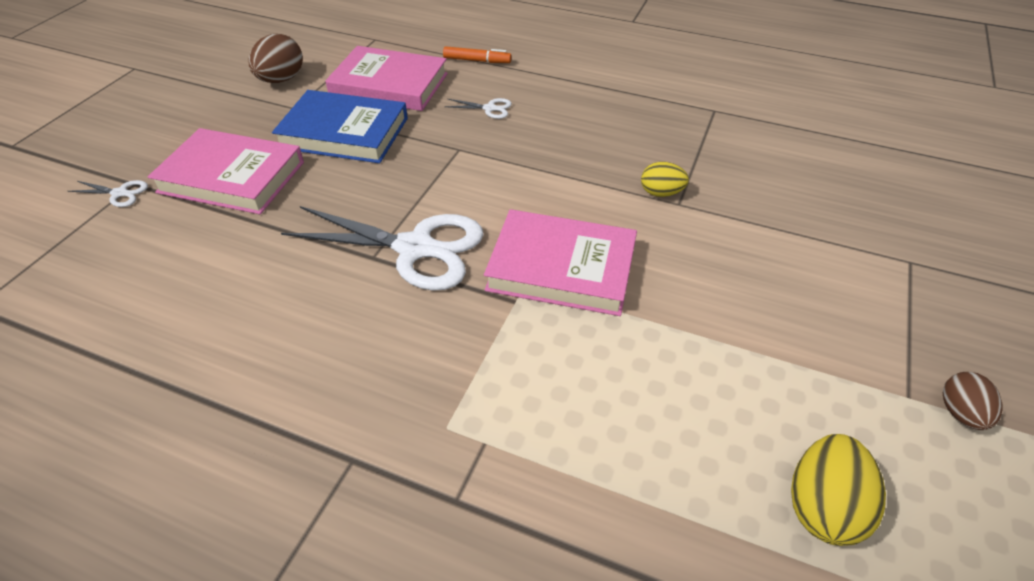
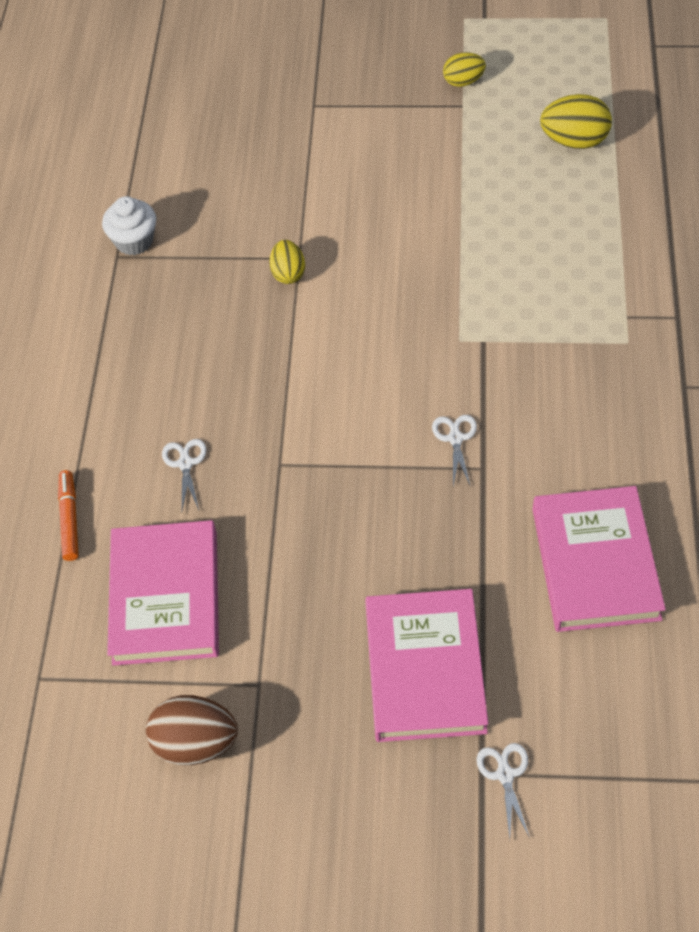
camera: 105 degrees left, 10 degrees up
blue book [272,90,408,163] -> none
white scissors [281,206,484,291] -> white scissors [432,415,477,487], size x0.42
pink book [484,209,637,316] -> pink book moved to [533,486,666,632]
brown egg [943,372,1002,430] -> yellow egg [443,52,486,87]
none -> white cupcake [102,196,156,255]

